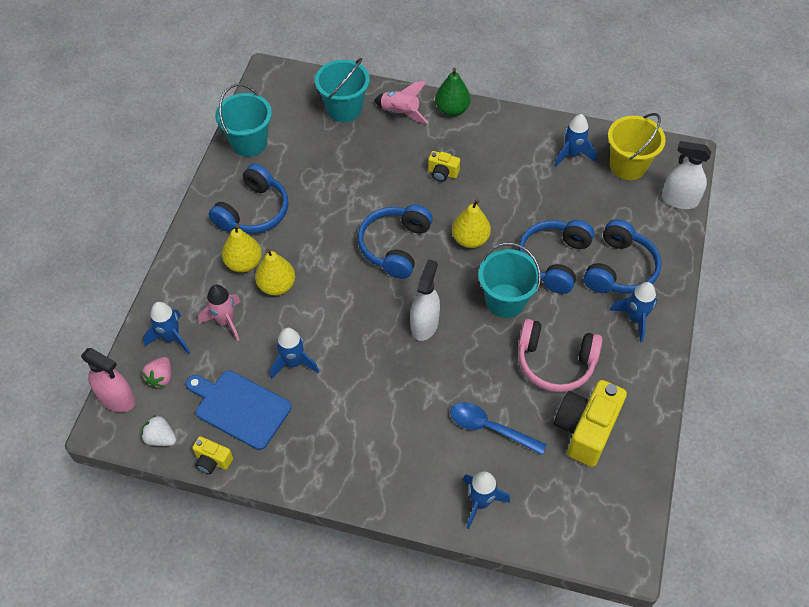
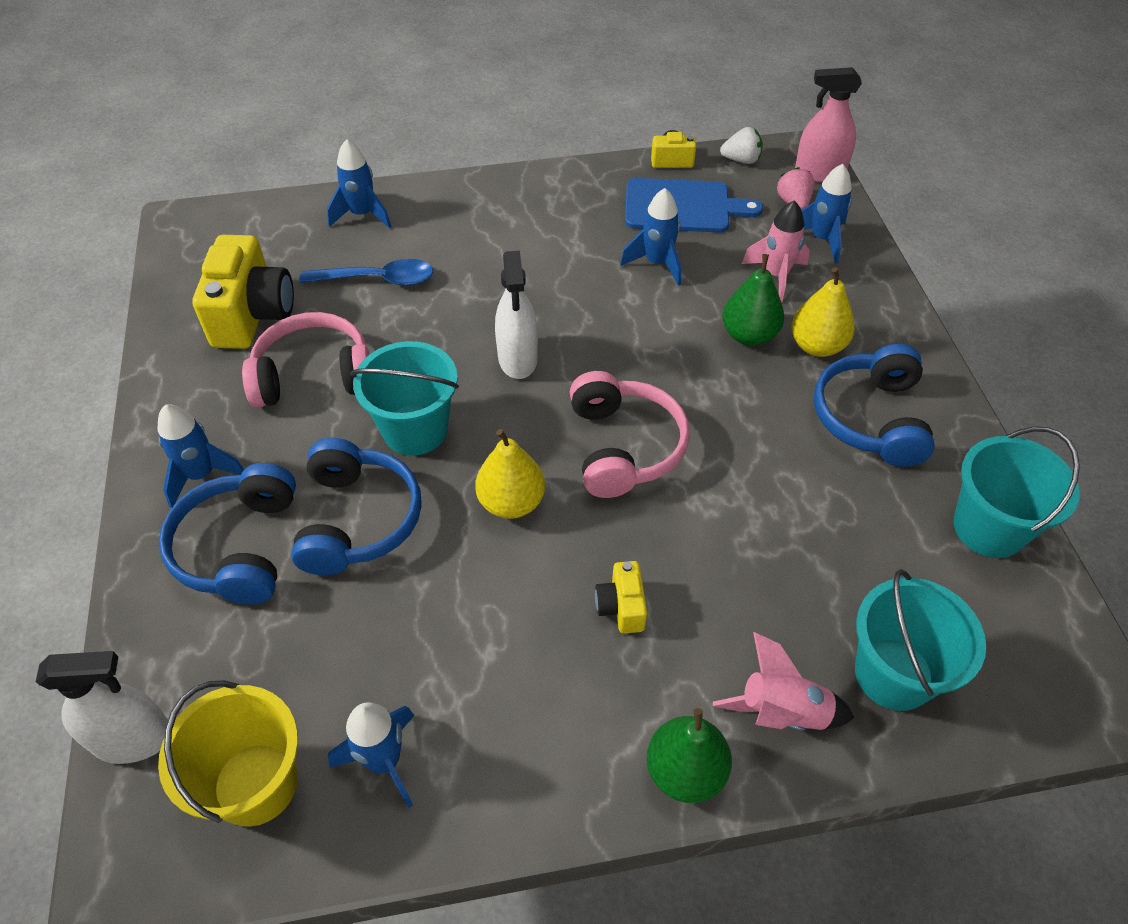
camera: 155 degrees right, 5 degrees down
yellow pear [255,249,295,296] -> green pear [722,254,784,346]
blue headphones [358,205,433,279] -> pink headphones [570,371,690,498]
yellow camera [428,151,460,182] -> yellow camera turned 90 degrees counterclockwise [595,561,647,633]

